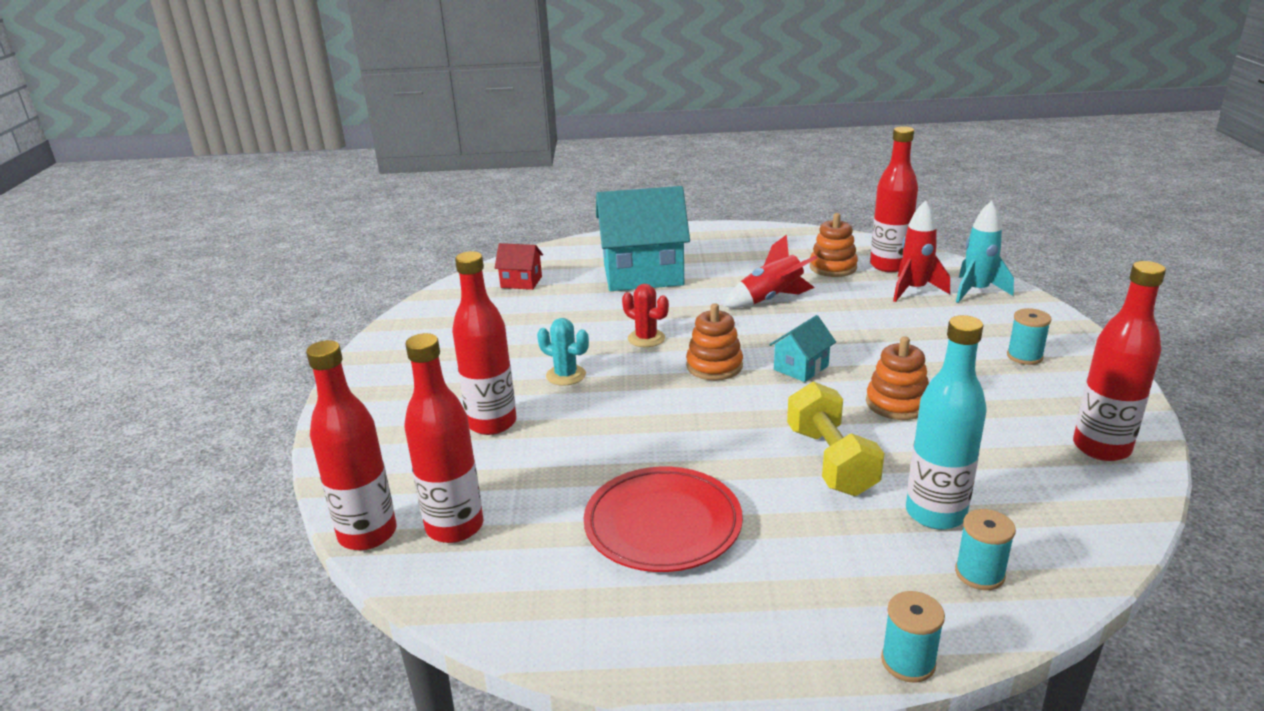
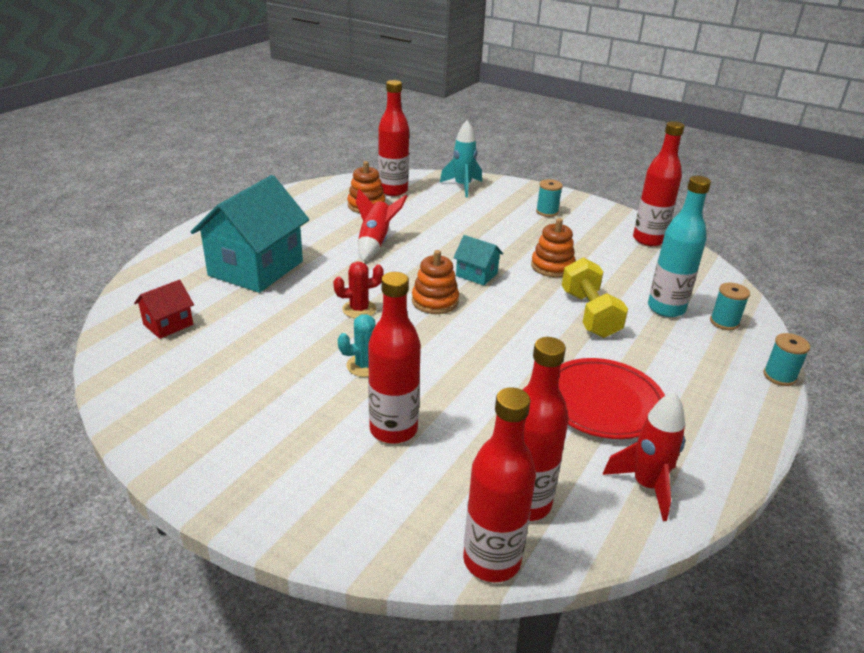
camera: 60 degrees left, 5 degrees up
turquoise house [769,315,836,382] -> turquoise house turned 45 degrees counterclockwise [453,235,503,286]
yellow dumbbell [787,381,885,496] -> yellow dumbbell turned 60 degrees clockwise [562,257,628,338]
red rocket [893,200,950,302] -> red rocket moved to [602,392,685,521]

